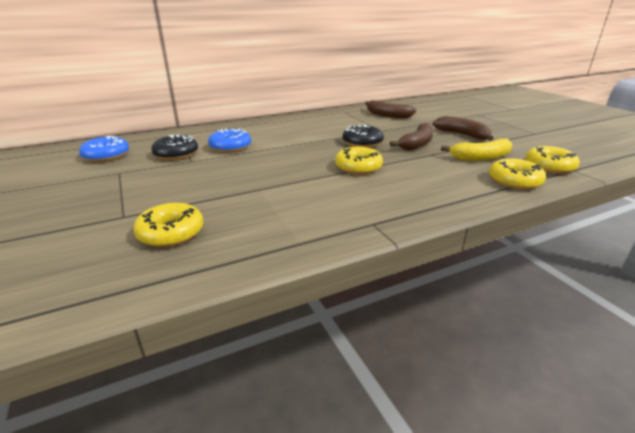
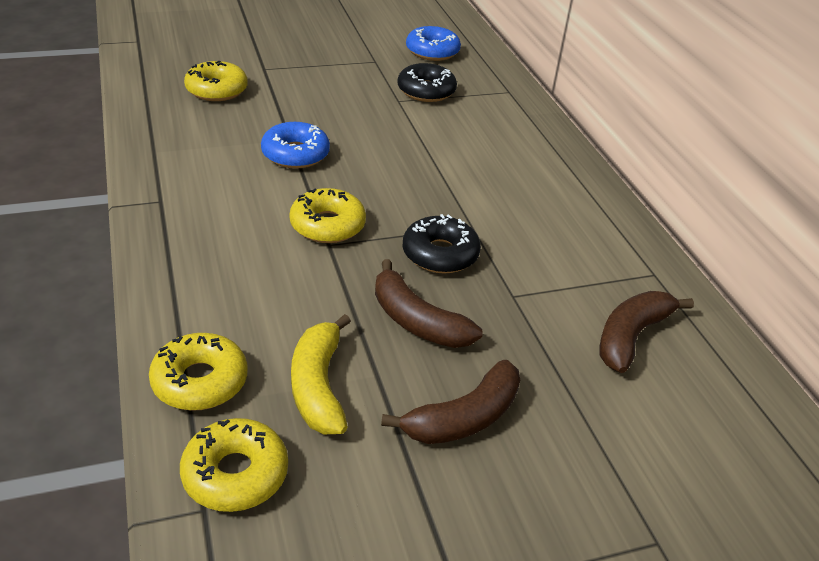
camera: 95 degrees right, 10 degrees up
blue donut [208,129,251,153] -> blue donut moved to [261,122,330,169]

